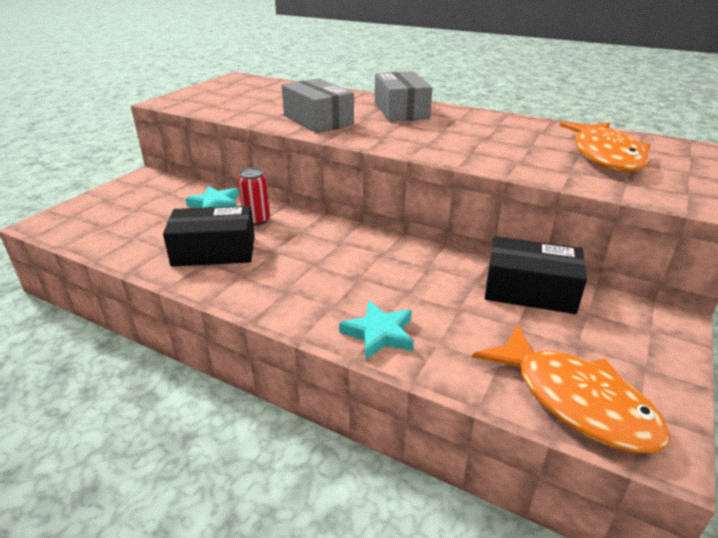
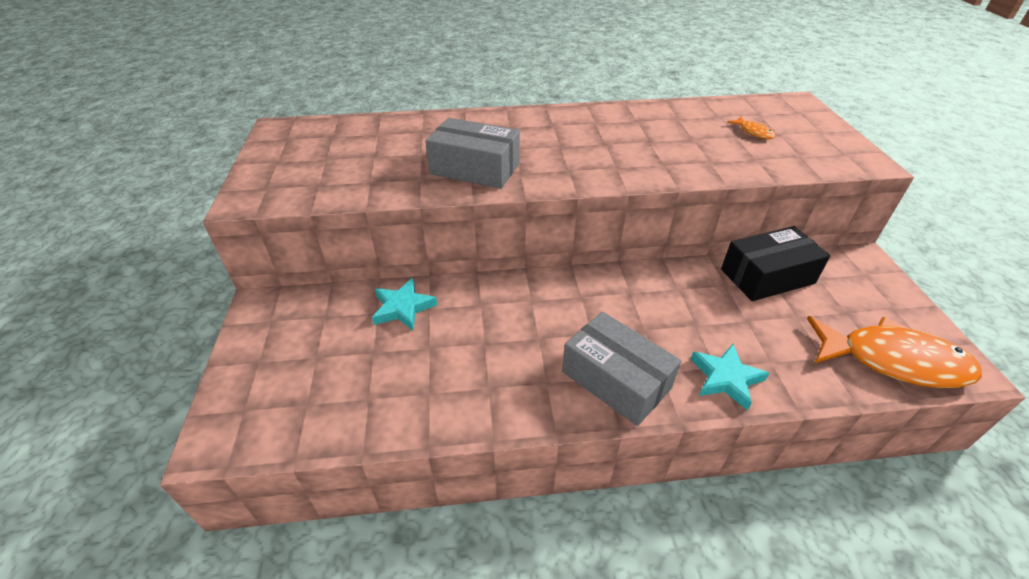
camera: 35 degrees left, 10 degrees up
black box [163,206,255,267] -> none
red can [238,168,270,226] -> none
grey box [375,71,432,122] -> grey box moved to [562,312,681,426]
orange fish [560,121,651,172] -> orange fish [727,117,775,139], size x0.41

